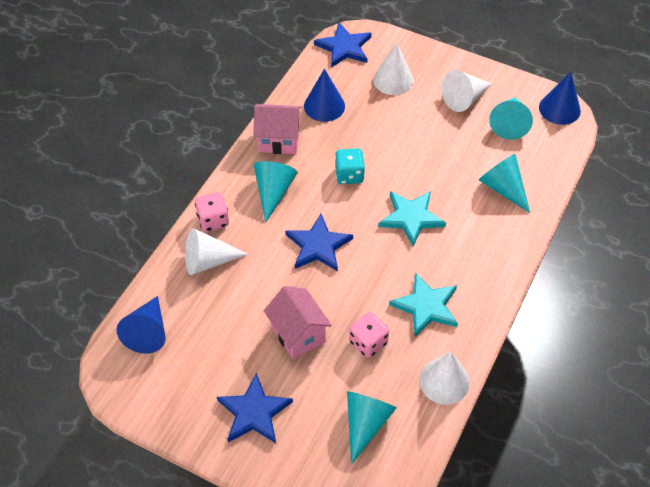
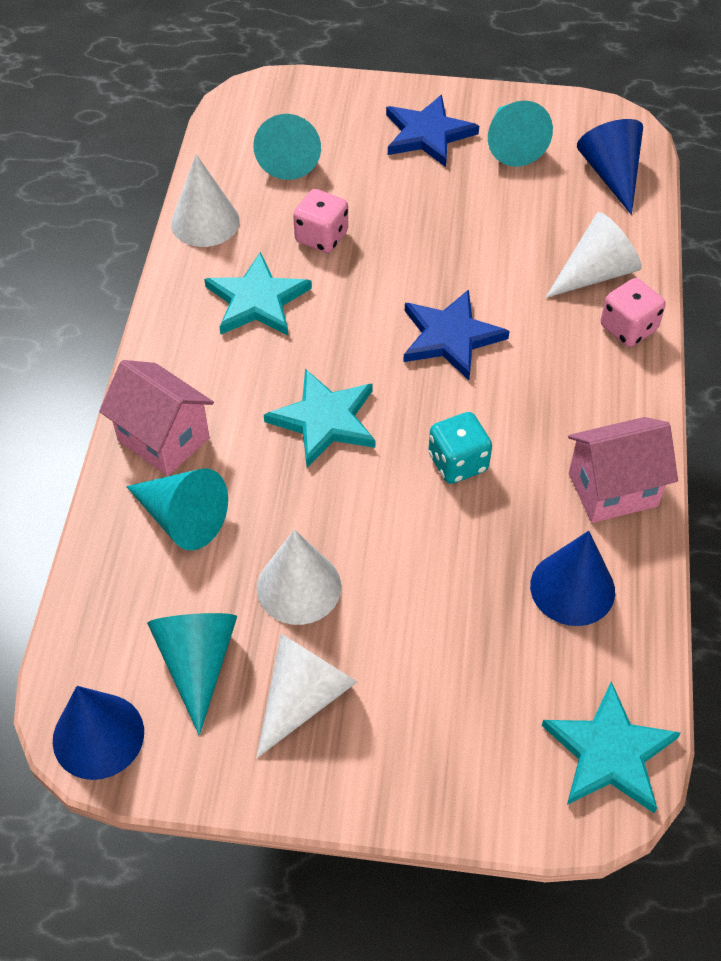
camera: 160 degrees right, 0 degrees up
turquoise cone [254,161,298,223] -> turquoise cone moved to [488,100,553,167]
pink house [264,286,332,359] -> pink house moved to [99,360,214,476]
blue star [314,23,371,68] -> turquoise star [542,682,680,813]
white cone [373,42,414,95] -> white cone moved to [257,529,341,625]

